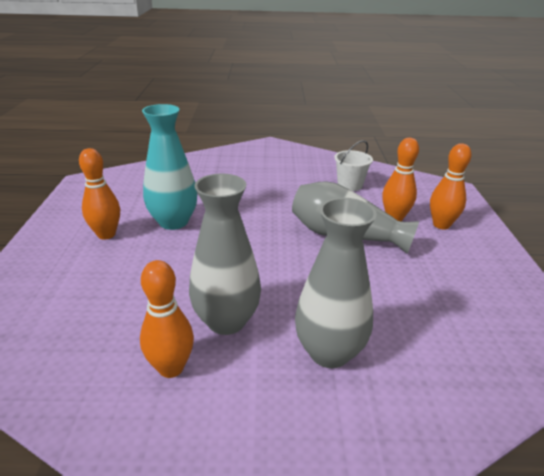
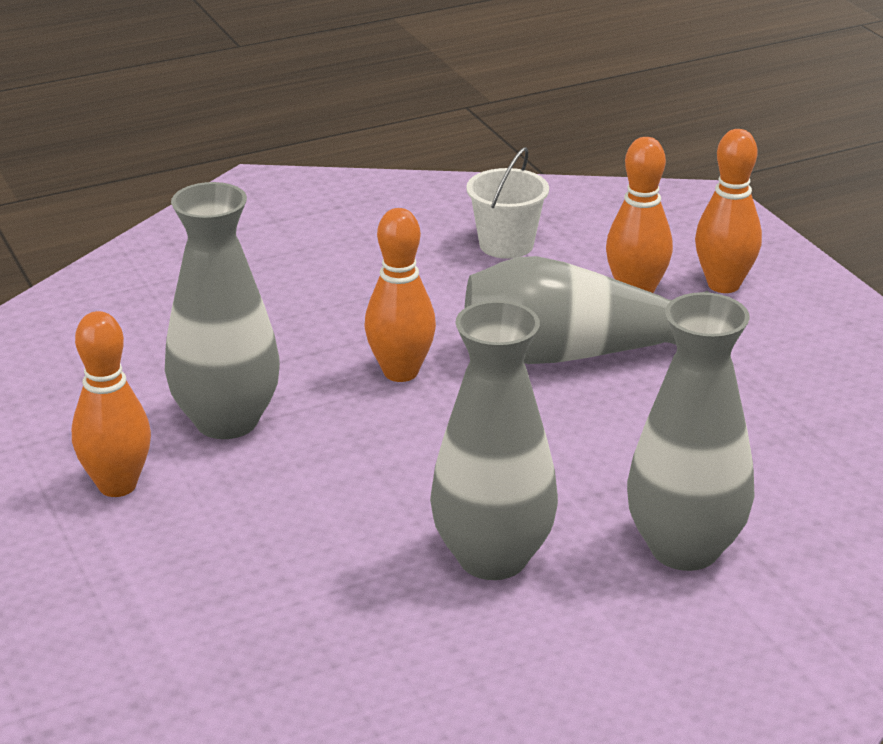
camera: 25 degrees left, 0 degrees up
orange bowling pin [140,260,194,378] -> orange bowling pin moved to [364,208,436,382]
turquoise vase [142,104,197,230] -> grey vase [165,182,280,439]

